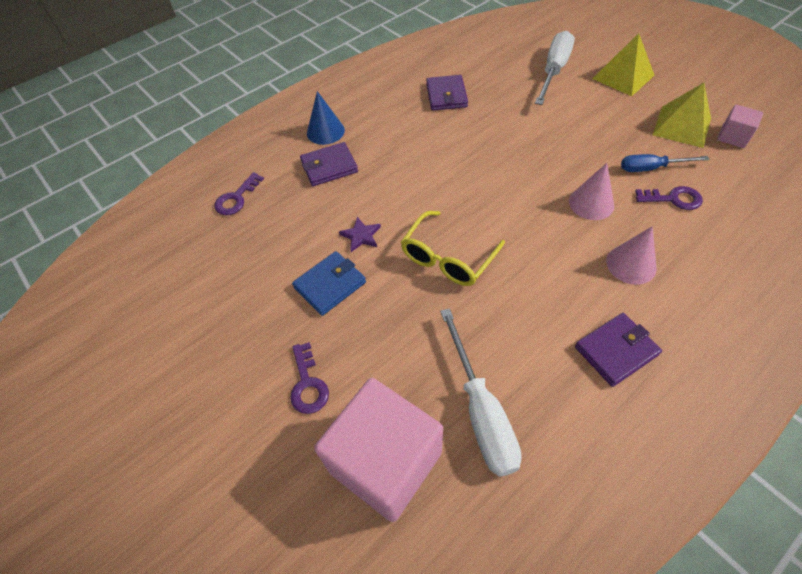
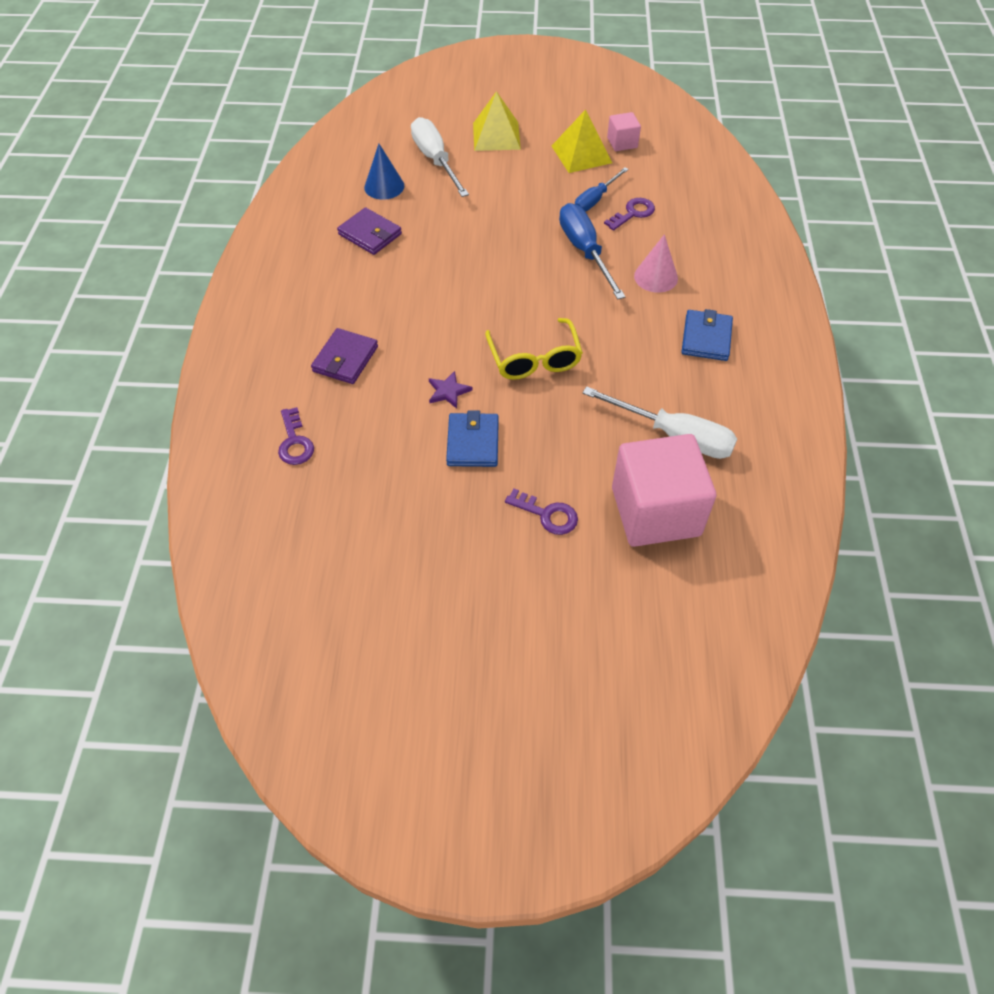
camera: 50 degrees left, 0 degrees up
blue cone [307,91,345,145] -> blue cone moved to [364,144,404,200]
pink cone [569,163,614,220] -> blue screwdriver [559,203,626,300]
purple wallet [575,313,662,387] -> blue wallet [681,309,733,361]

